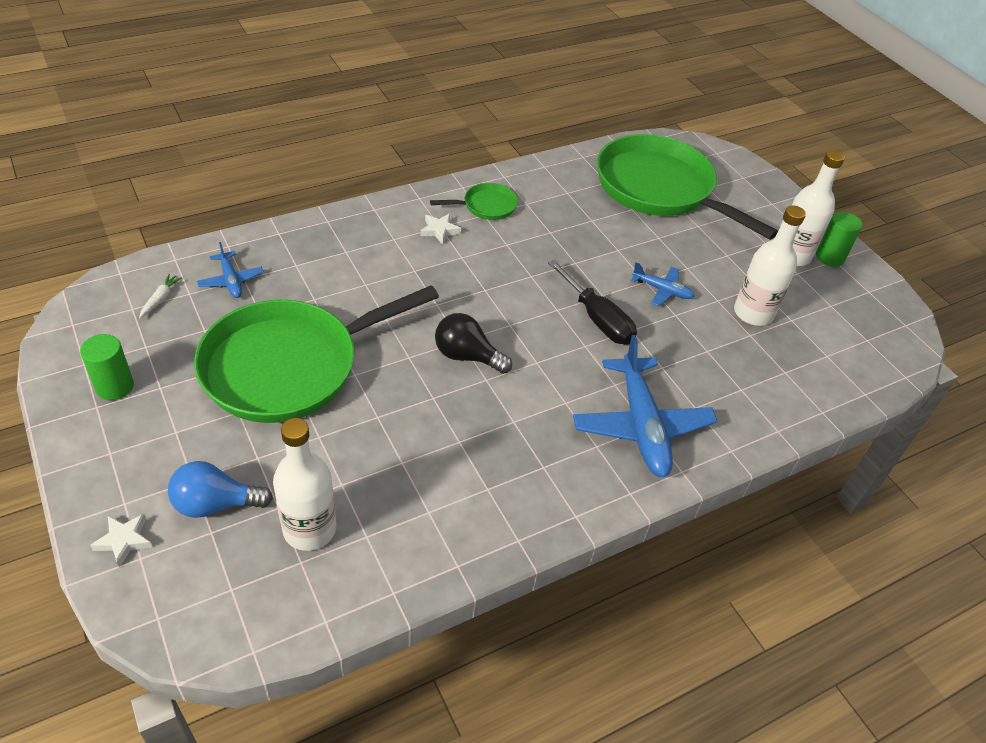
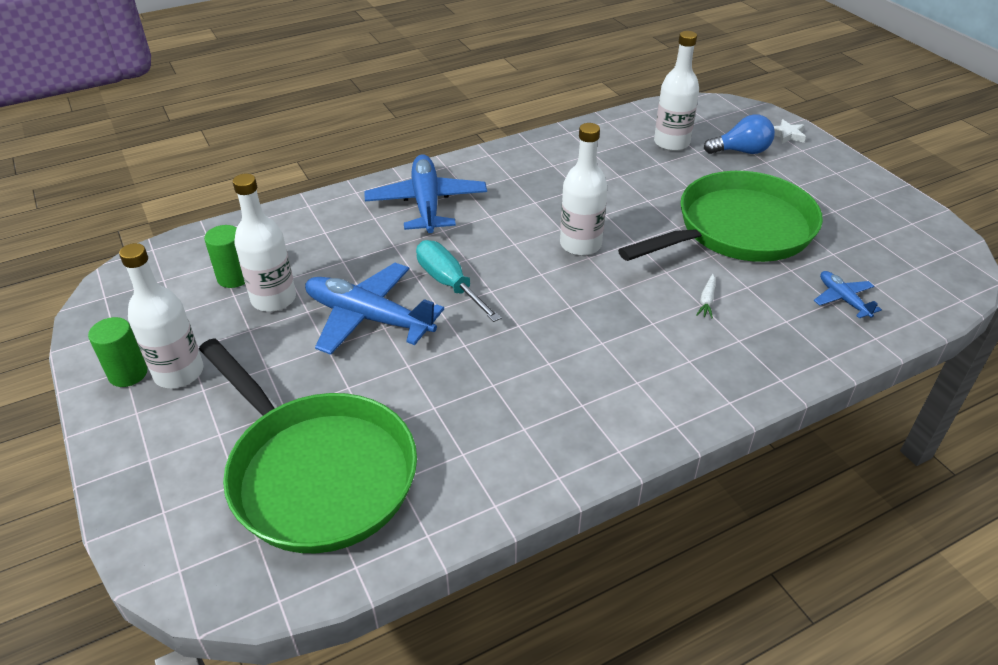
camera: 175 degrees left, 5 degrees down
green cylinder [80,334,134,400] -> green cylinder moved to [204,225,245,288]
white carrot [139,274,182,318] -> white carrot moved to [696,274,716,318]
white star [420,214,461,245] -> none
green pan [430,183,518,220] -> none
black light bulb [435,313,512,374] -> white bottle [560,123,608,256]
black screwdriver [548,260,637,345] -> turquoise screwdriver [416,240,501,322]
blue plane [631,262,695,306] -> blue plane [305,263,444,355], size x2.02

